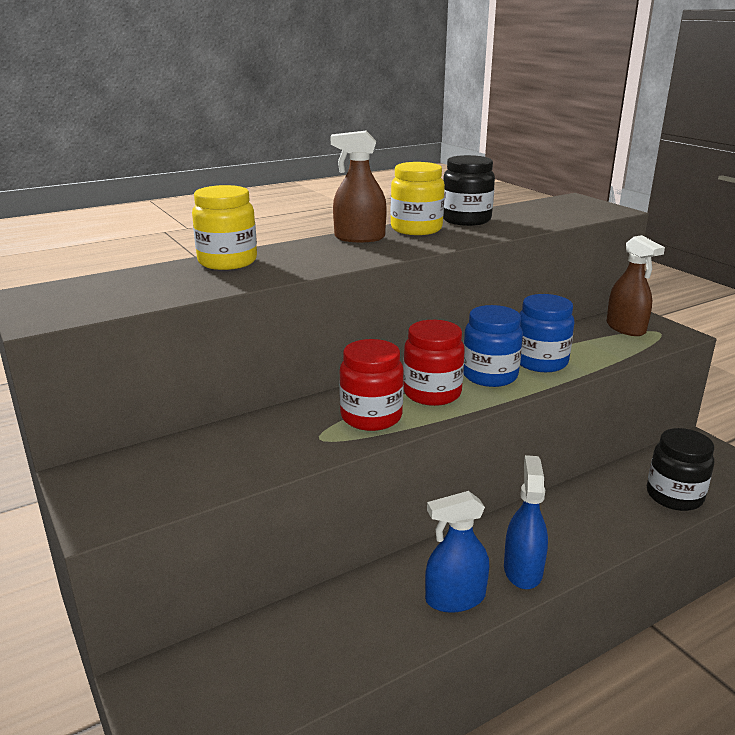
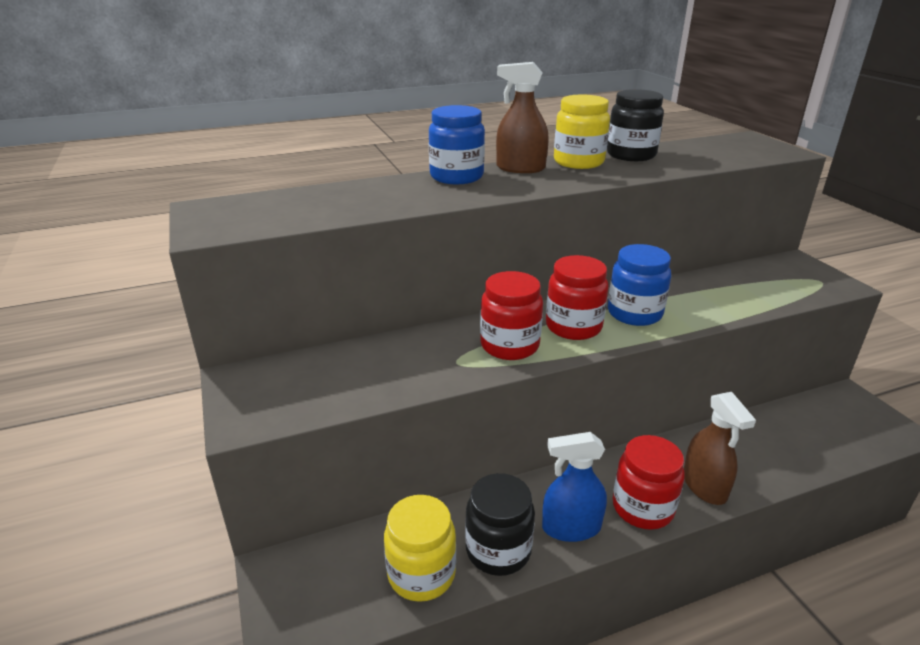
camera: 10 degrees right, 5 degrees up
yellow jar [192,185,257,270] -> yellow jar moved to [384,495,456,602]
blue spray bottle [504,455,548,589] -> red jar [612,435,685,530]
blue jar [519,294,575,372] -> blue jar moved to [429,105,485,184]
brown spray bottle [606,235,665,336] -> brown spray bottle moved to [684,392,756,505]
black jar [647,428,714,511] -> black jar moved to [465,473,535,576]

